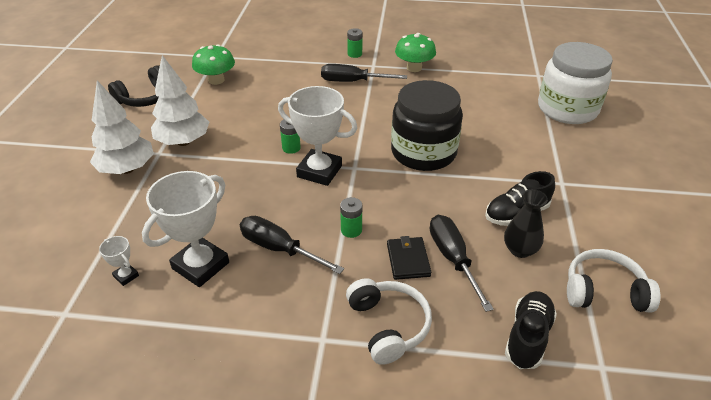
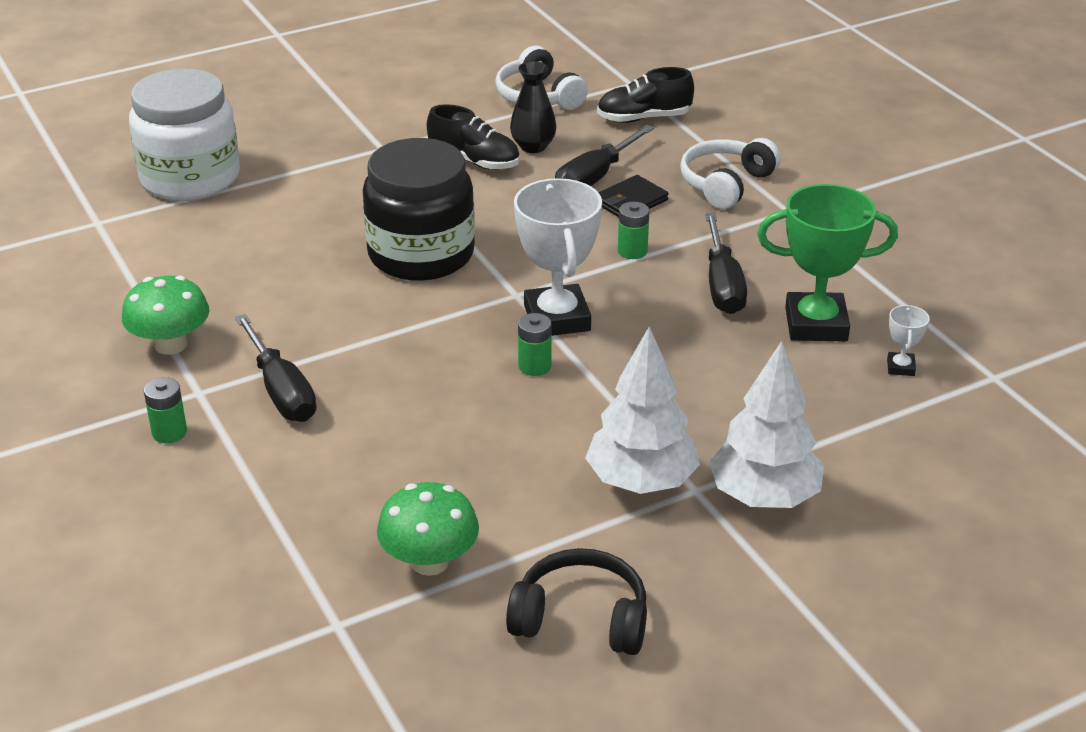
camera: 125 degrees left, 5 degrees down
white trophy [142,171,229,287] -> green trophy [757,184,898,341]

